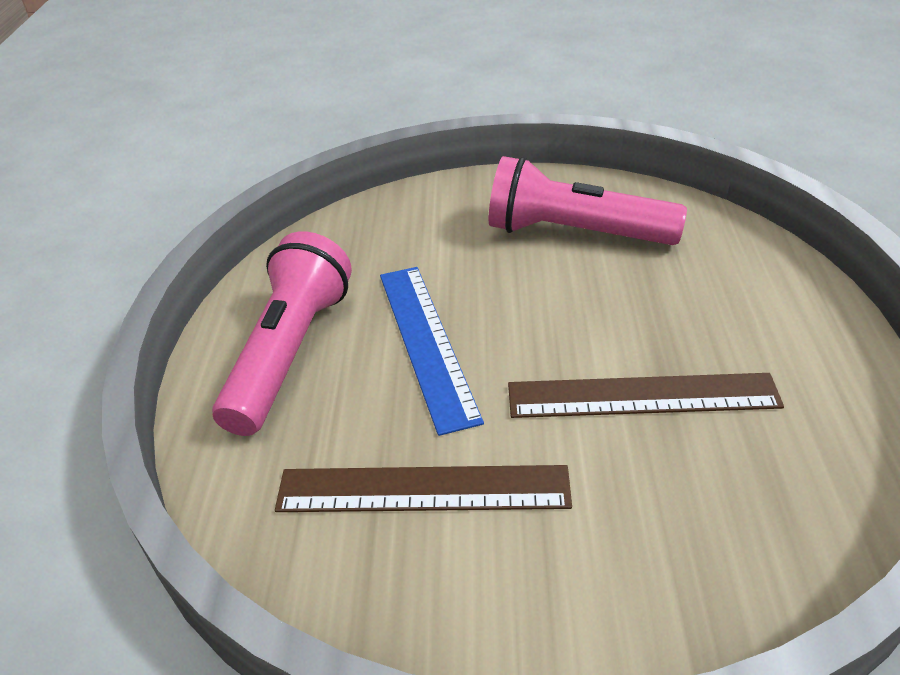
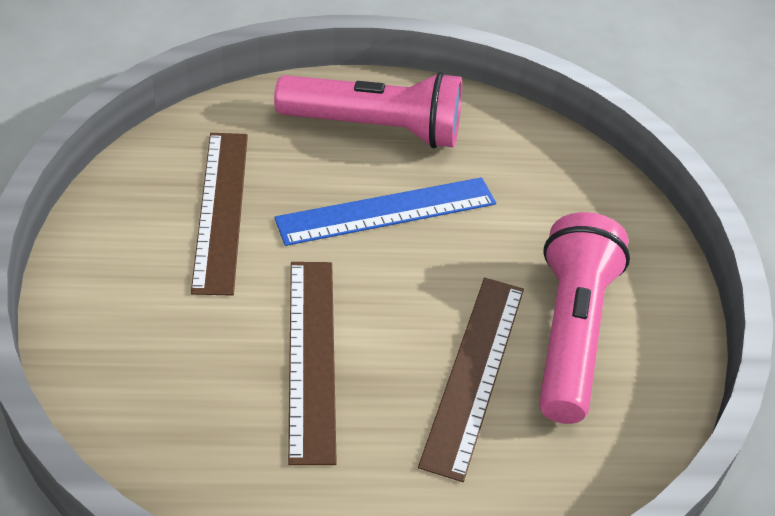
camera: 80 degrees right, 5 degrees up
none -> brown ruler [418,278,524,482]

